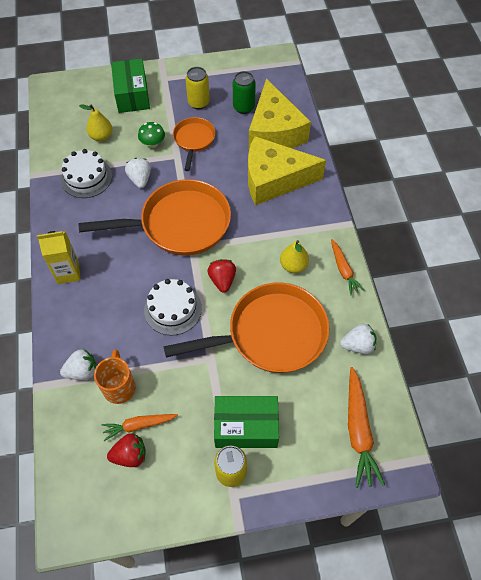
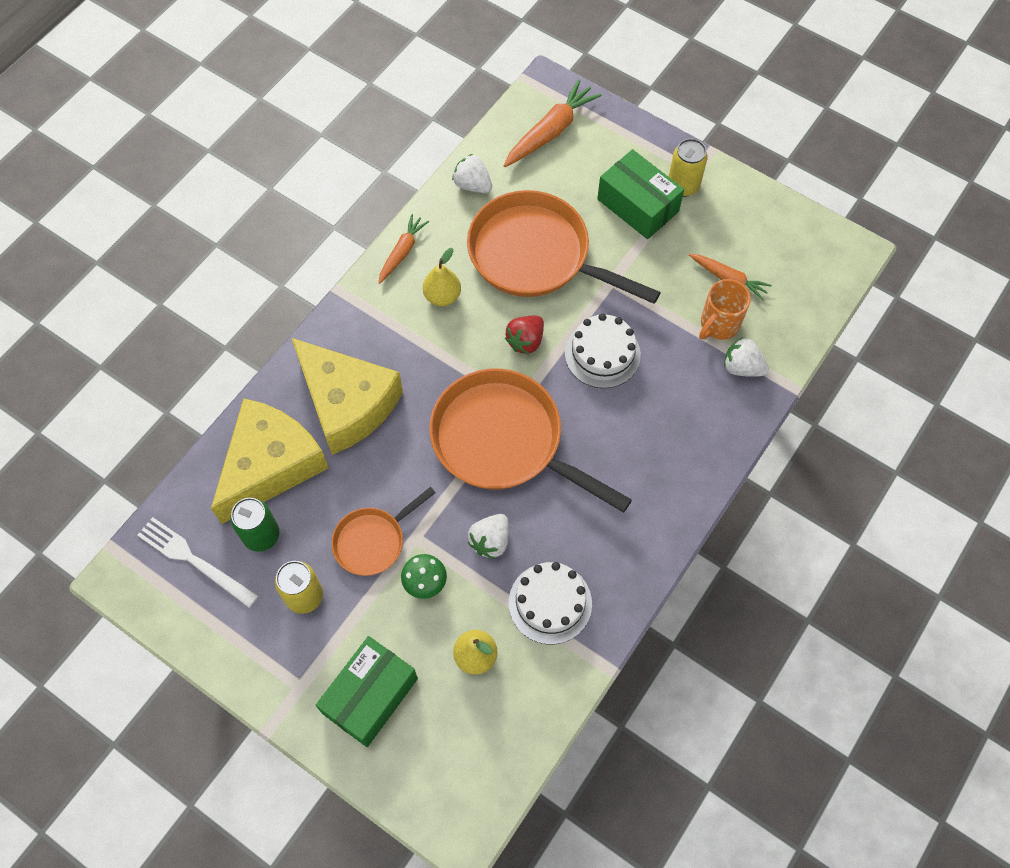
camera: 135 degrees left, 5 degrees up
yellow carton [37,231,80,284] -> none
red strawberry [107,433,146,467] -> none
none -> white fork [137,517,258,608]

